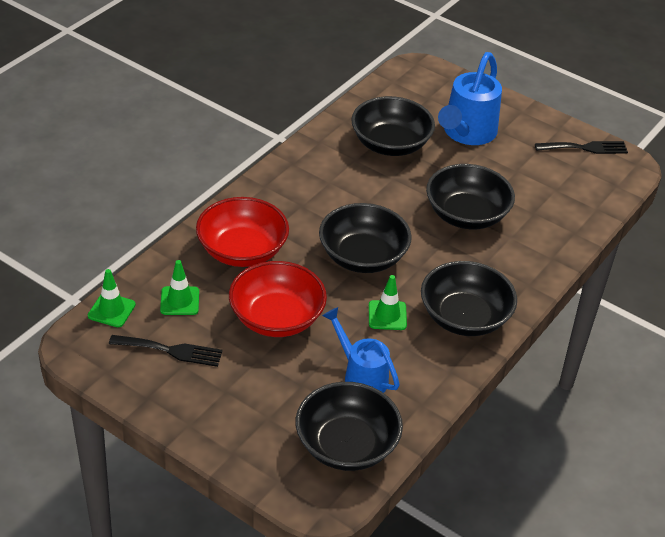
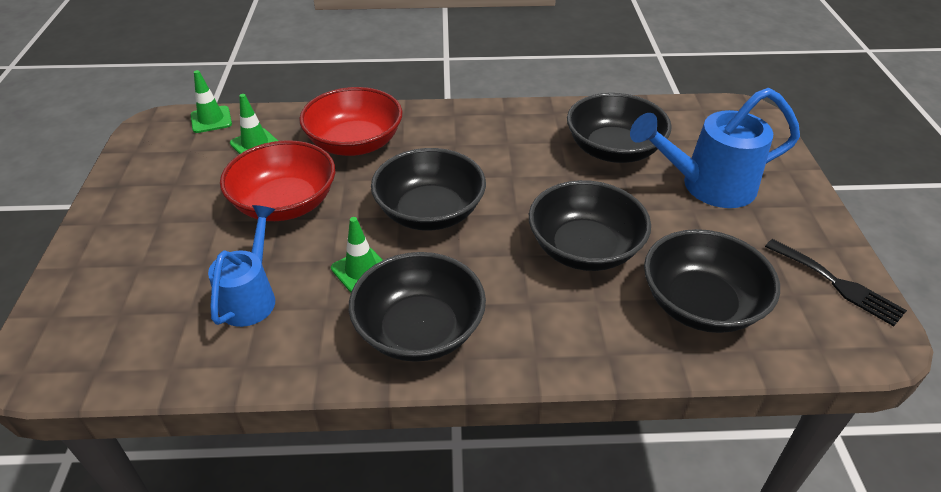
camera: 55 degrees right, 0 degrees up
black fork [109,335,223,367] -> none
black bowl [296,382,403,471] -> black bowl moved to [644,229,780,333]

